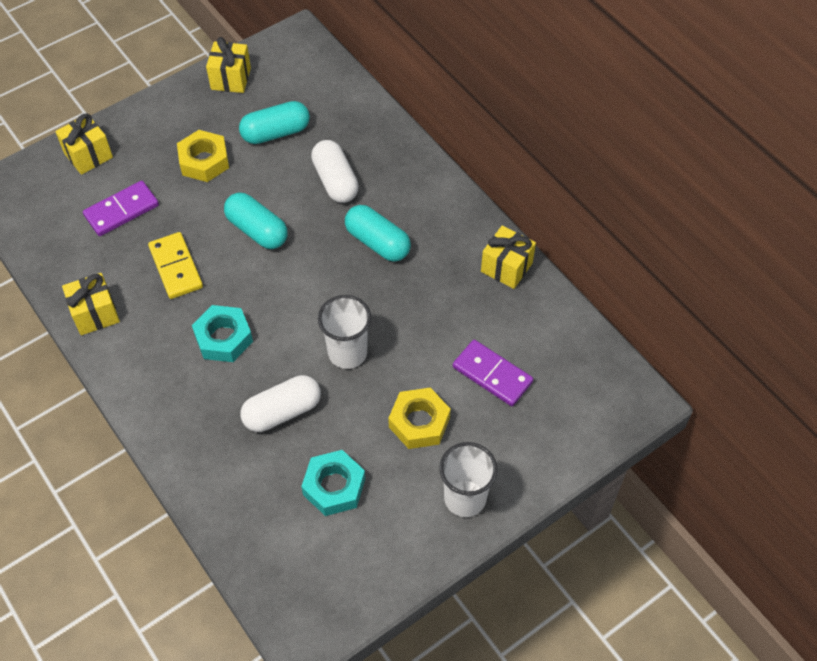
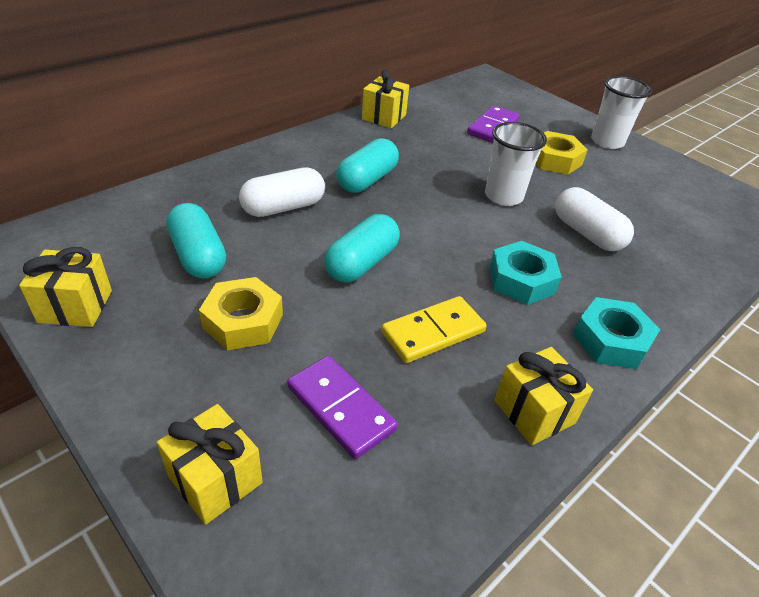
camera: 100 degrees left, 15 degrees down
turquoise nut [301,450,365,516] -> turquoise nut moved to [573,297,660,369]

